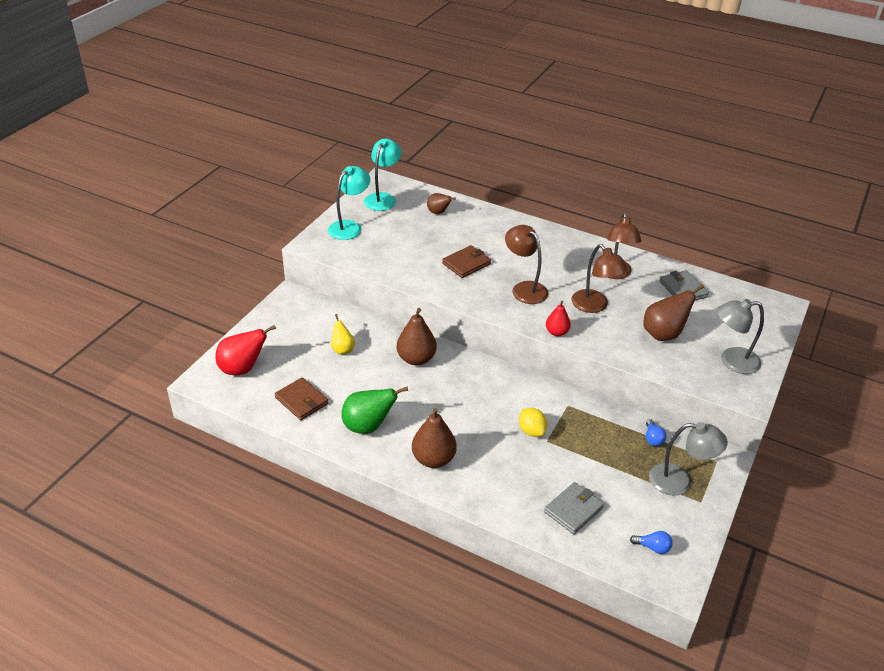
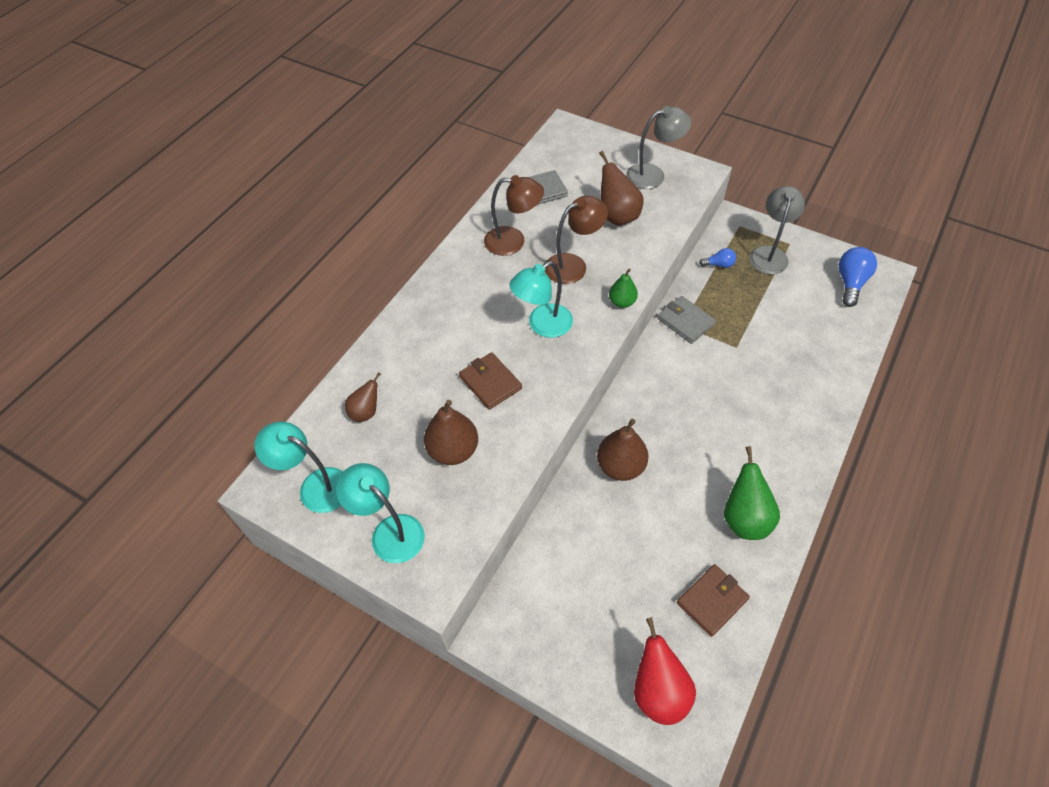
camera: 85 degrees left, 15 degrees up
yellow pear [331,314,355,354] -> none
brown pear [412,408,457,468] -> brown pear moved to [424,400,478,465]
brown lamp [505,225,548,304] -> turquoise lamp [509,261,573,338]
yellow lemon [519,408,547,437] -> none
grey wallet [544,482,604,534] -> grey wallet moved to [658,296,716,344]
red pear [546,301,571,336] -> green pear [609,269,638,308]
blue light bulb [630,531,673,554] -> blue light bulb [839,247,877,307], size x1.76
grey lamp [717,299,764,374] -> grey lamp turned 105 degrees counterclockwise [626,106,691,189]

